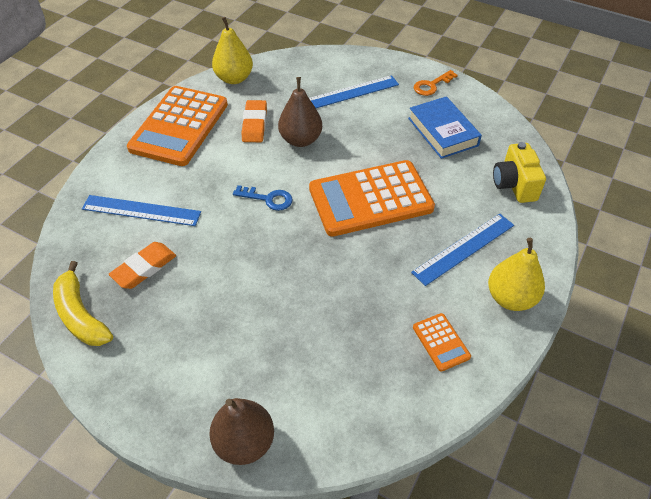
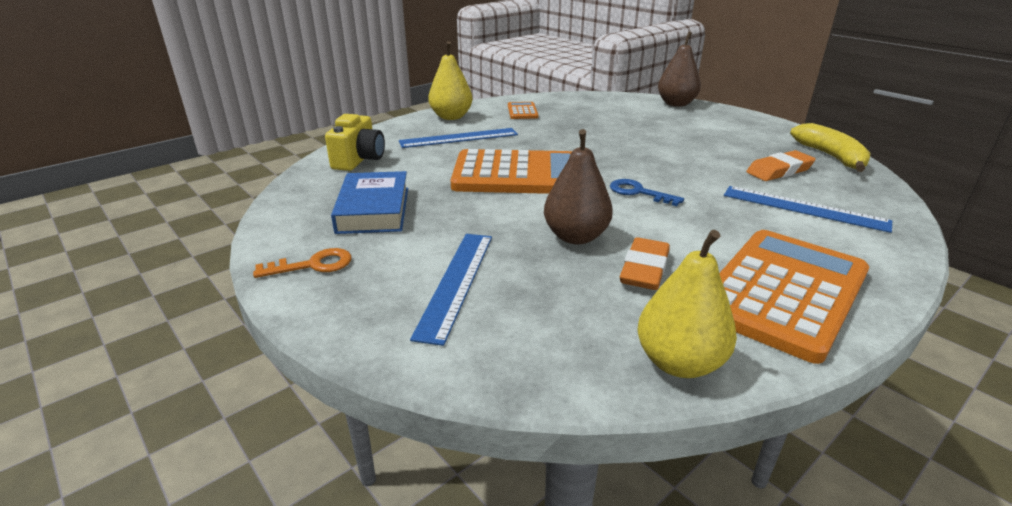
camera: 160 degrees left, 20 degrees down
blue ruler [309,75,399,108] -> blue ruler turned 75 degrees counterclockwise [410,234,492,346]

